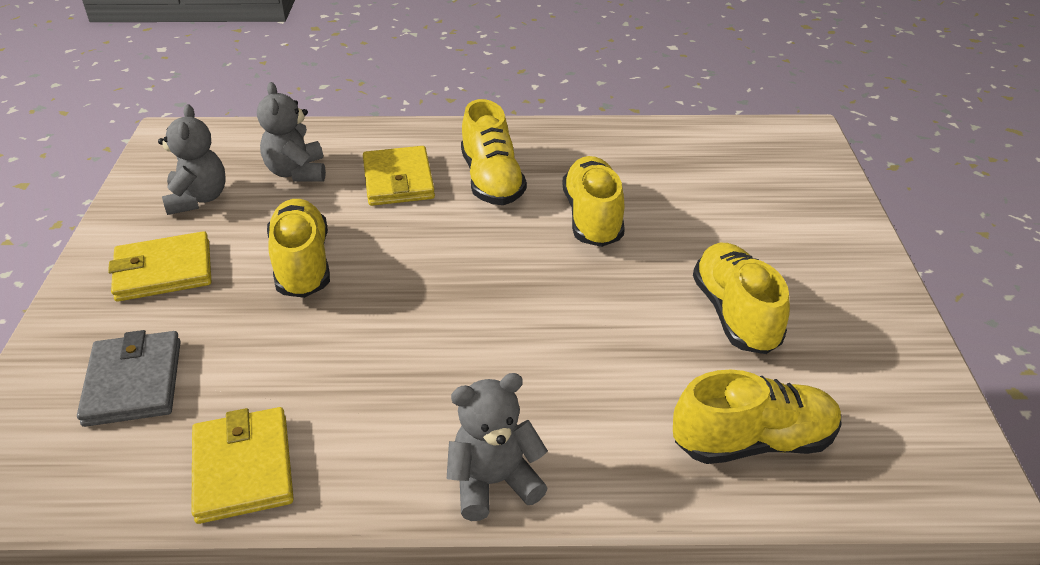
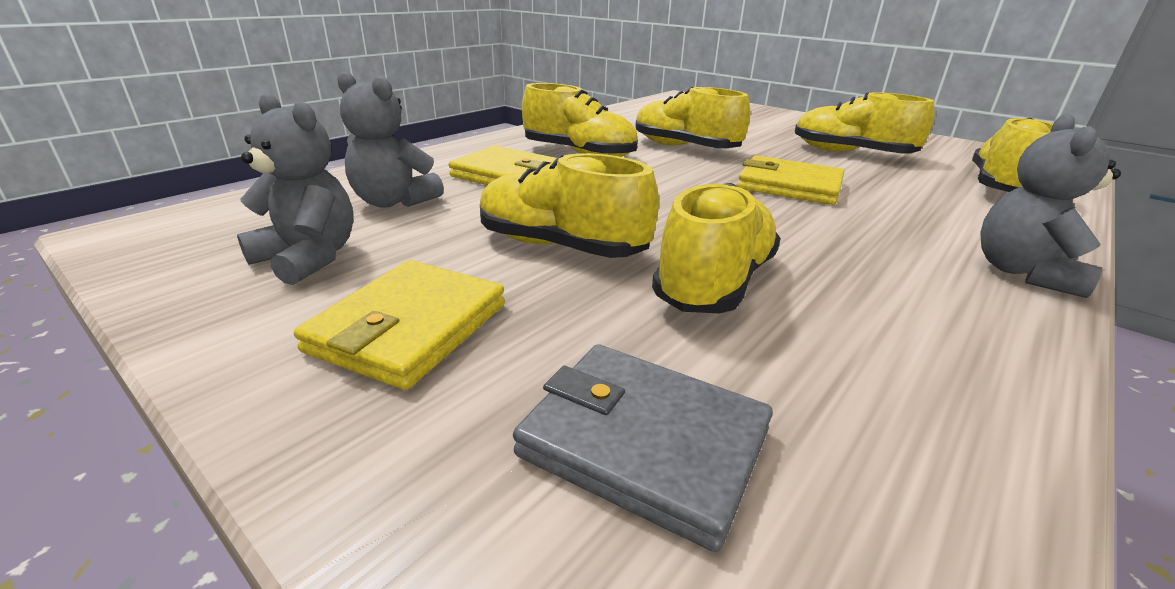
camera: 50 degrees left, 10 degrees down
yellow wallet [191,407,294,524] -> yellow wallet moved to [737,156,844,205]
none -> yellow shoe [652,183,781,313]

